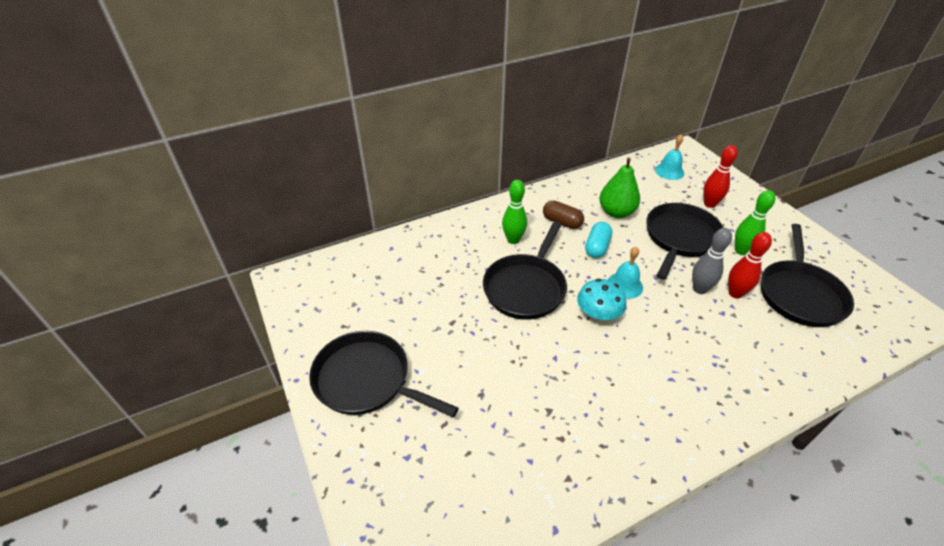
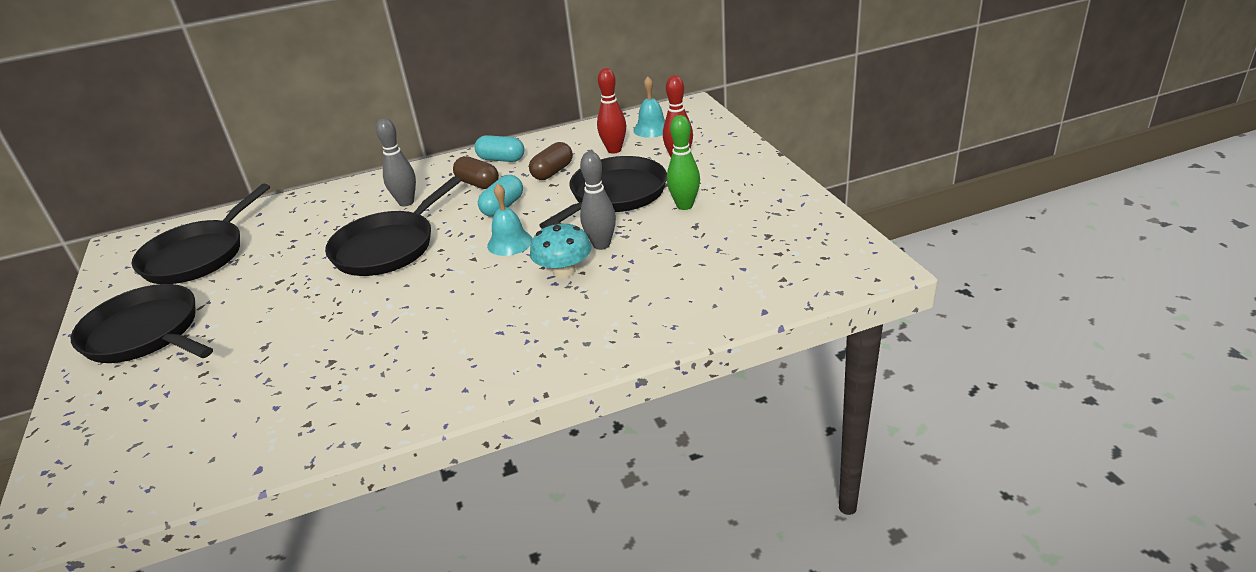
camera: 10 degrees right, 10 degrees down
green bowling pin [502,180,527,244] -> grey bowling pin [376,118,416,207]
turquoise mushroom [577,279,626,321] -> turquoise mushroom moved to [530,222,591,278]
green pear [599,158,640,218] -> brown capsule [529,142,573,180]
red bowling pin [728,232,772,299] -> red bowling pin moved to [597,68,626,153]
black pan [761,224,854,327] -> black pan moved to [131,184,270,284]
none -> turquoise capsule [475,135,524,162]

